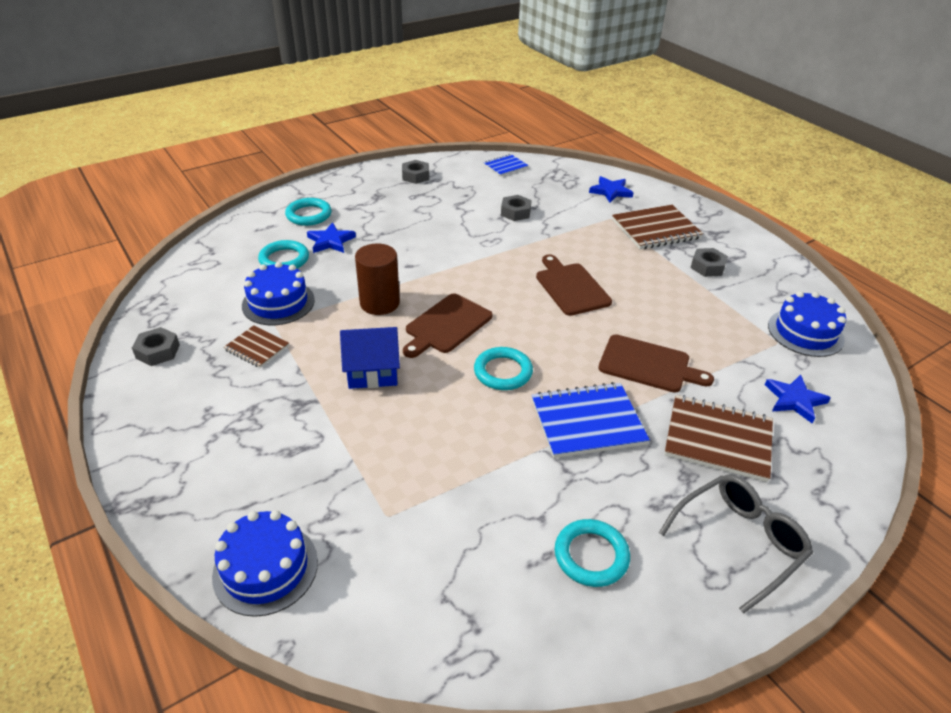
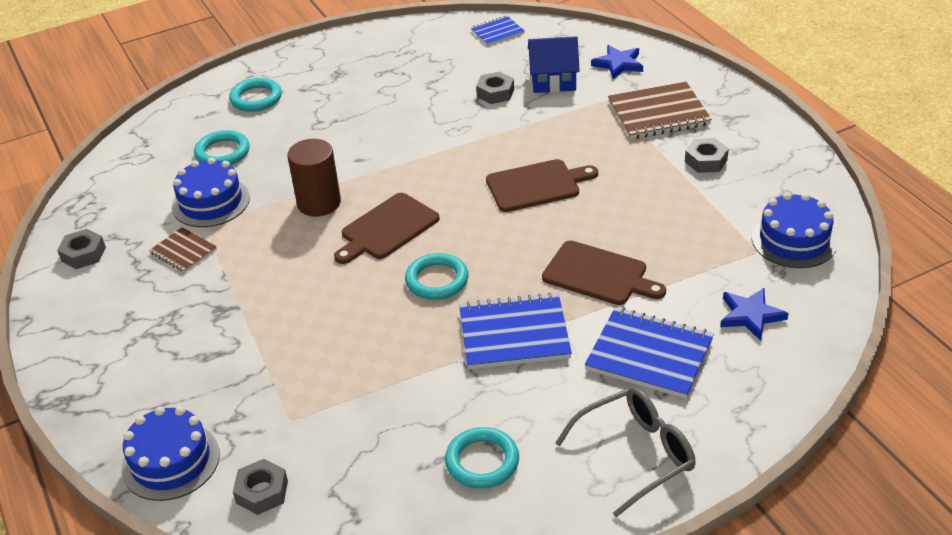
camera: 10 degrees right, 0 degrees up
blue star [307,222,356,253] -> none
blue house [340,327,400,389] -> blue house moved to [528,36,580,93]
grey nut [402,160,429,184] -> grey nut moved to [233,459,288,515]
brown cutting board [536,254,612,316] -> brown cutting board turned 90 degrees clockwise [486,159,598,212]
brown notebook [664,395,773,482] -> blue notebook [585,307,714,399]

